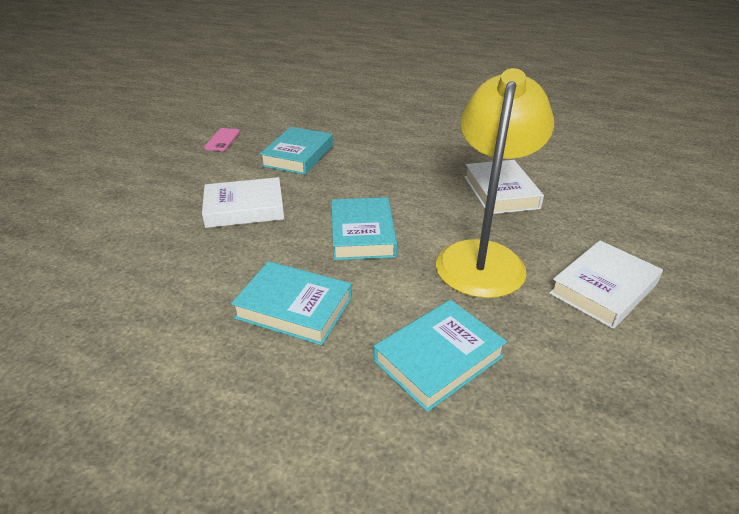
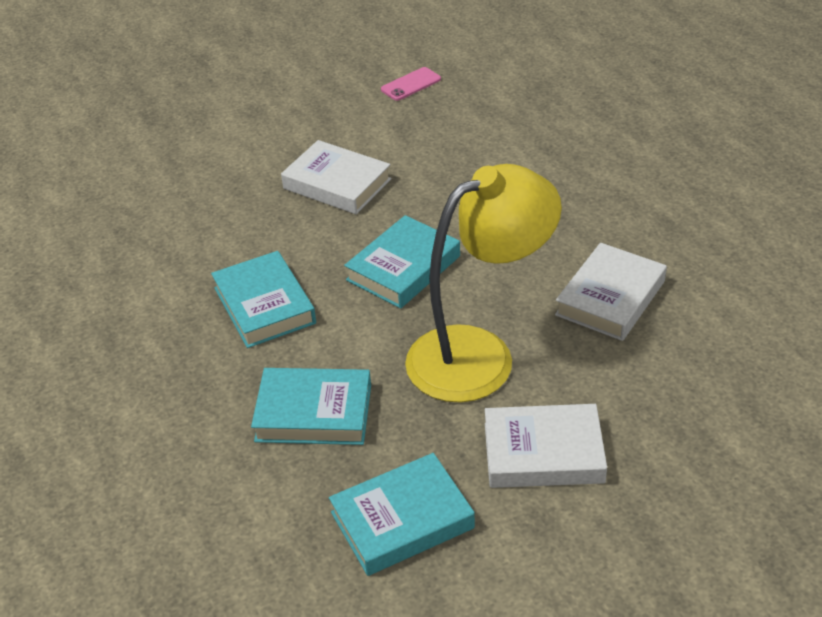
camera: 45 degrees right, 5 degrees up
turquoise book [260,127,333,175] -> turquoise book moved to [329,453,475,576]

